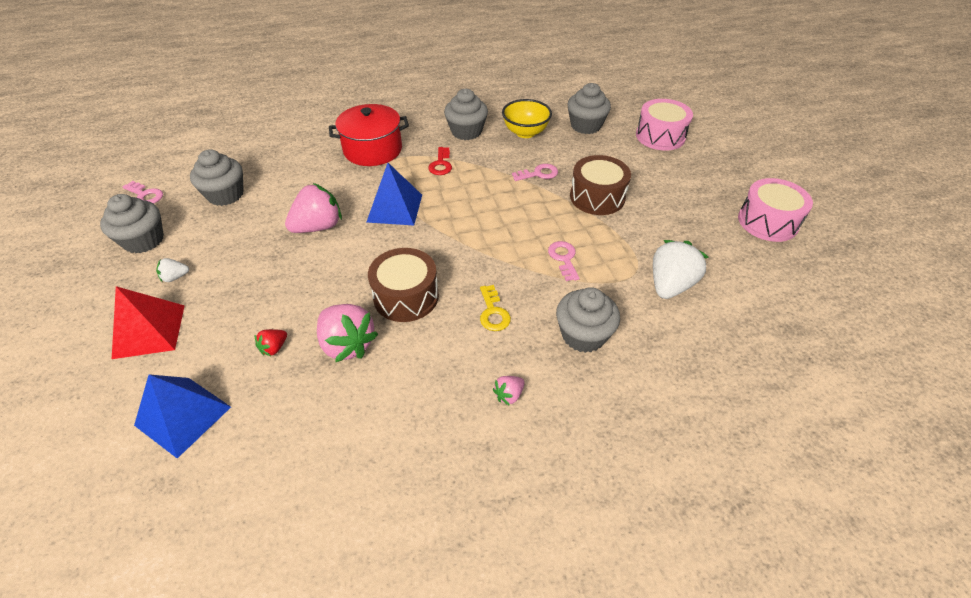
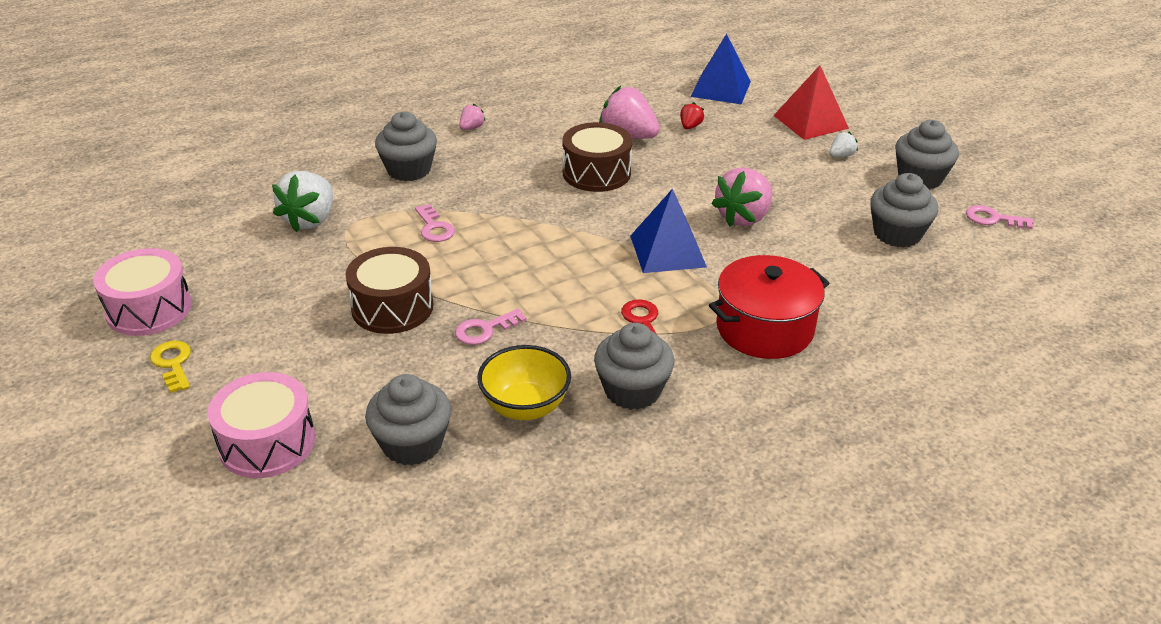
camera: 165 degrees right, 10 degrees down
yellow key [480,285,511,331] -> yellow key moved to [150,341,191,393]

